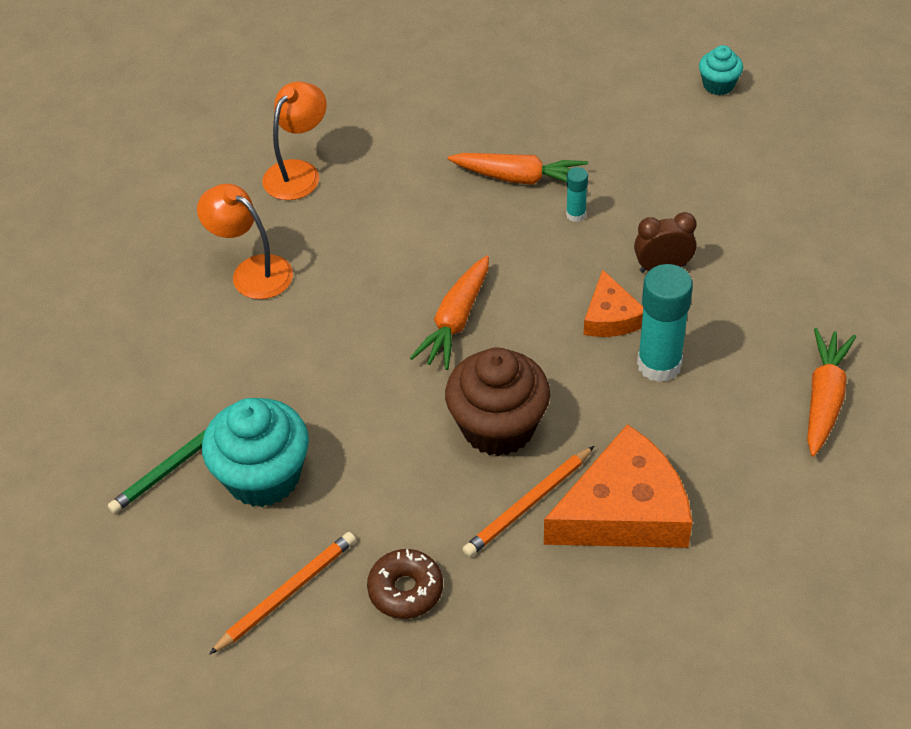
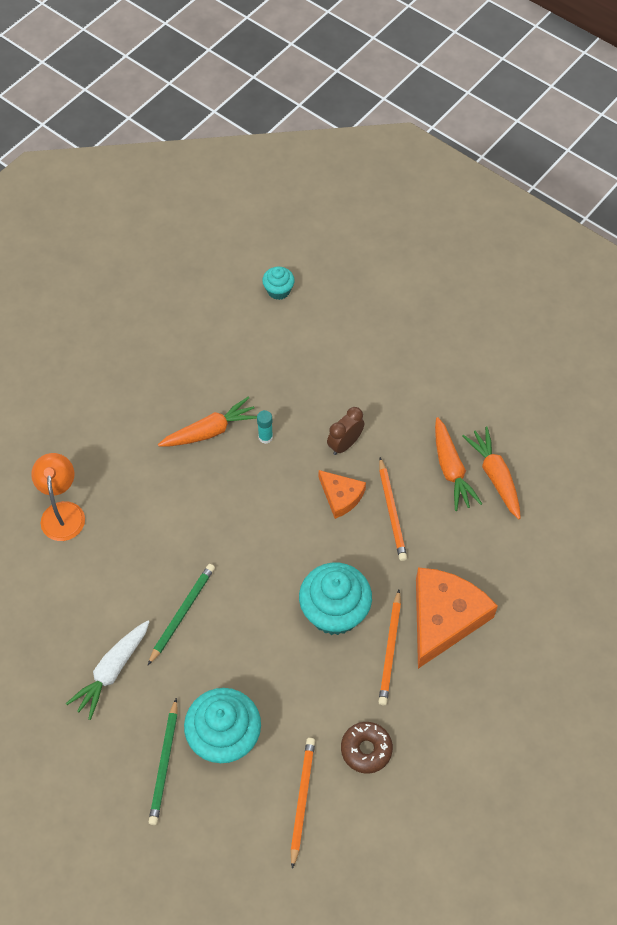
camera: 40 degrees left, 10 degrees up
orange lamp [197,184,293,299] -> none
orange carrot [410,256,489,370] -> orange carrot moved to [435,417,482,511]
brown cupcake [445,347,550,456] -> turquoise cupcake [299,563,372,635]
turquoise glue stick [637,264,693,382] -> orange pencil [379,457,407,561]
none -> white carrot [66,620,149,720]
none -> green pencil [148,564,215,665]

